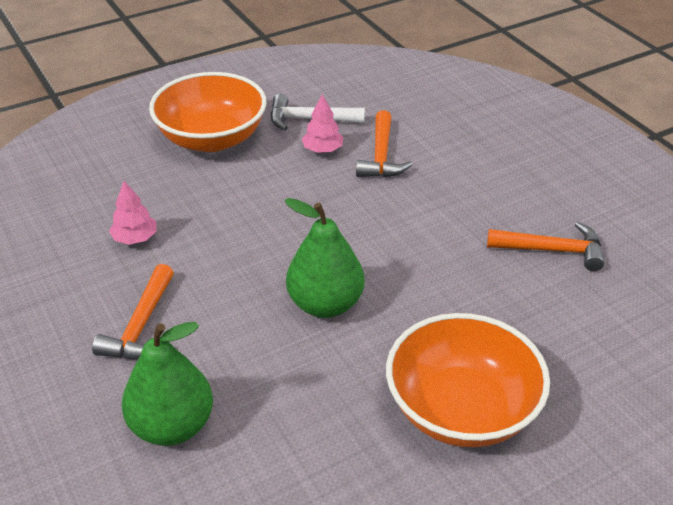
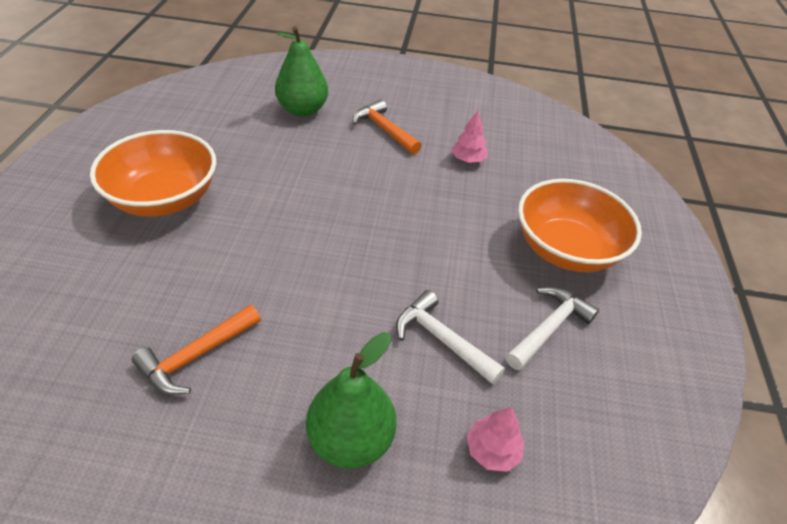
camera: 125 degrees right, 5 degrees up
green pear [285,198,364,318] -> green pear moved to [306,332,396,469]
pink tree [302,94,344,153] -> pink tree moved to [467,407,524,472]
orange hammer [356,110,413,177] -> white hammer [396,290,505,385]

